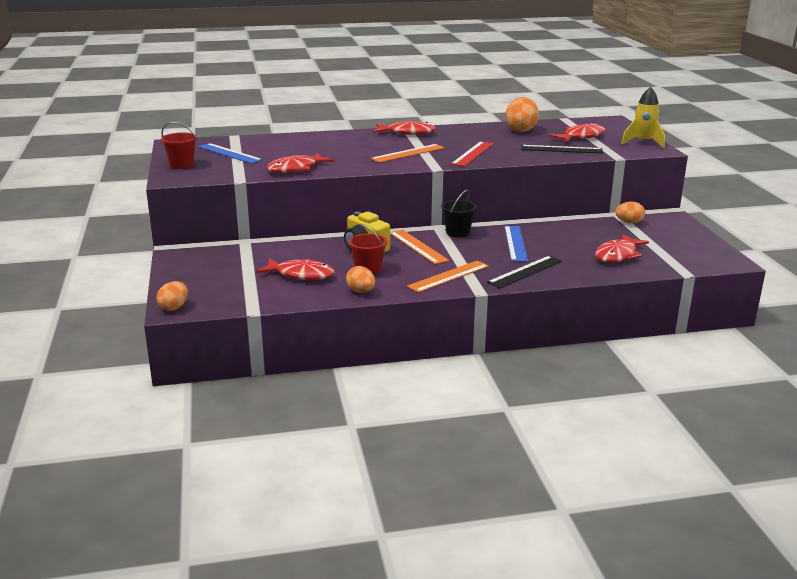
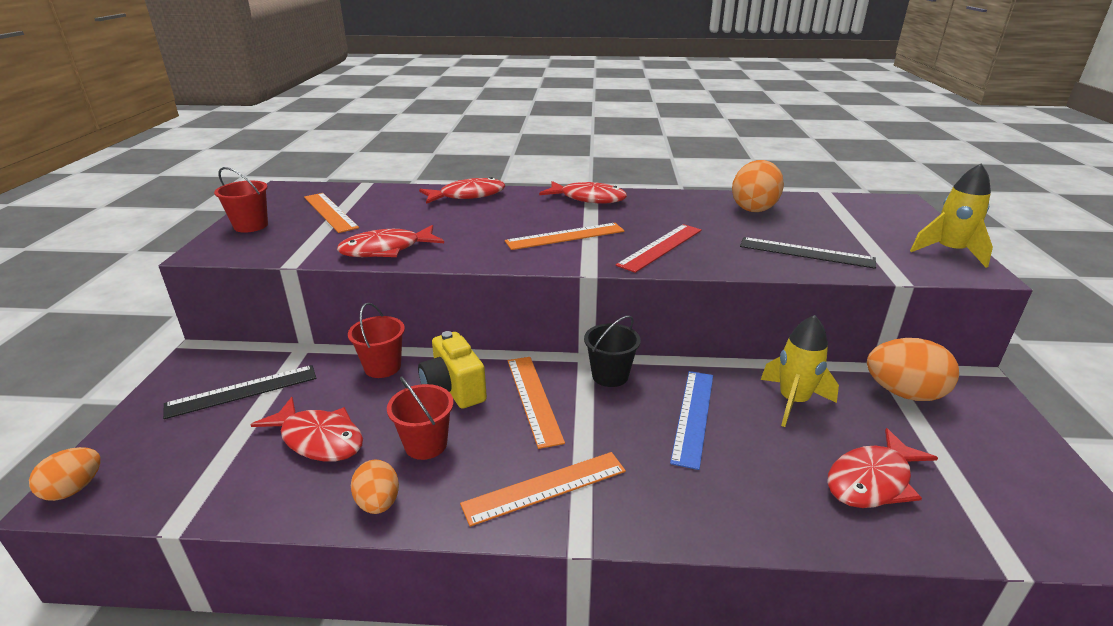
camera: 15 degrees right, 5 degrees up
blue ruler [198,143,263,164] -> orange ruler [304,193,359,233]
black ruler [487,256,562,288] -> black ruler moved to [163,365,316,419]
red fish [549,123,605,142] -> red fish moved to [419,177,505,204]
orange egg [615,202,645,224] -> orange egg [867,338,959,401], size x1.65
none -> red bucket [348,303,405,378]
none -> yellow rocket [761,315,839,427]

